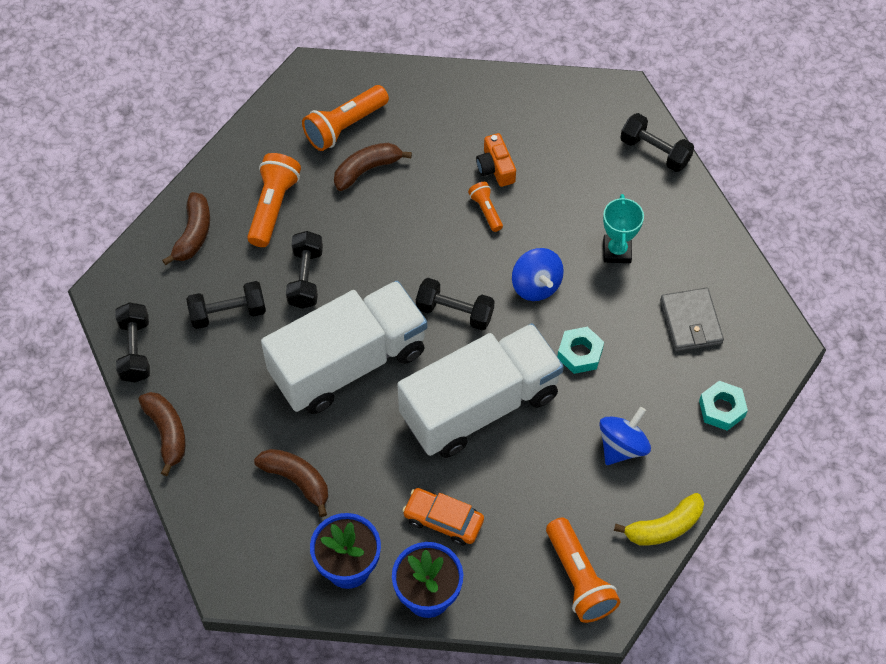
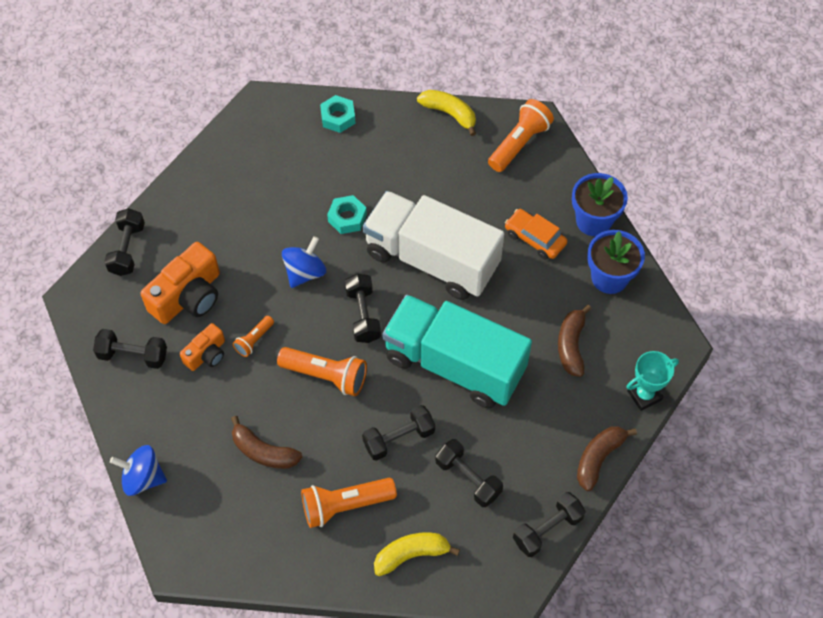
camera: 120 degrees left, 0 degrees up
brown banana [162,192,210,265] -> yellow banana [374,532,460,576]
white truck [261,281,427,414] -> turquoise truck [383,295,532,408]
orange flashlight [302,85,389,151] -> orange flashlight moved to [277,347,367,396]
orange car [402,488,484,546] -> orange car turned 135 degrees clockwise [505,209,567,260]
blue spinning top [599,407,651,465] -> blue spinning top moved to [110,445,167,496]
turquoise trophy [603,194,644,263] -> turquoise trophy moved to [626,351,679,411]
grey wallet [660,288,724,351] -> none
none -> black dumbbell [93,329,167,369]
none -> orange camera [141,242,220,324]

